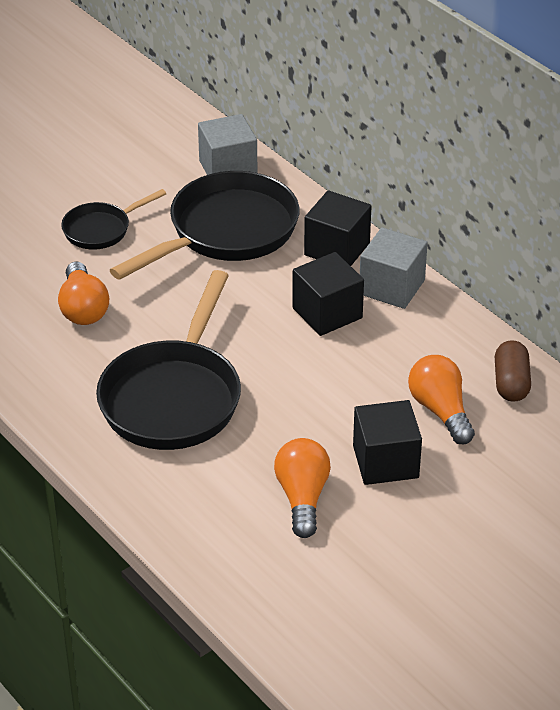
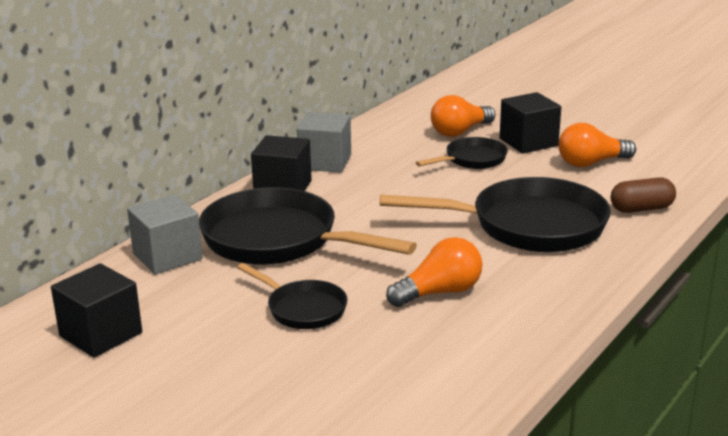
camera: 105 degrees left, 15 degrees down
black cube [292,252,364,336] -> black cube moved to [51,263,142,358]
brown capsule [495,340,531,402] -> brown capsule moved to [611,177,676,213]
none -> black pan [416,137,508,169]

